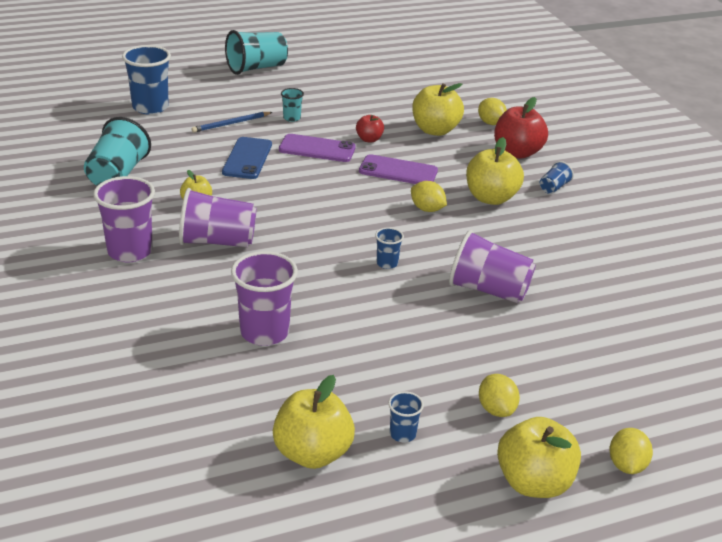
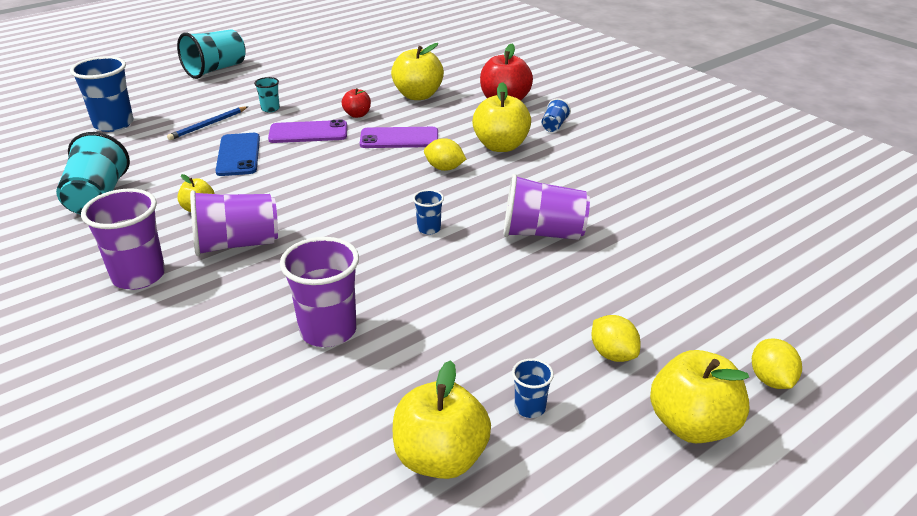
camera: 15 degrees left, 0 degrees up
yellow lemon [478,98,507,125] -> none

